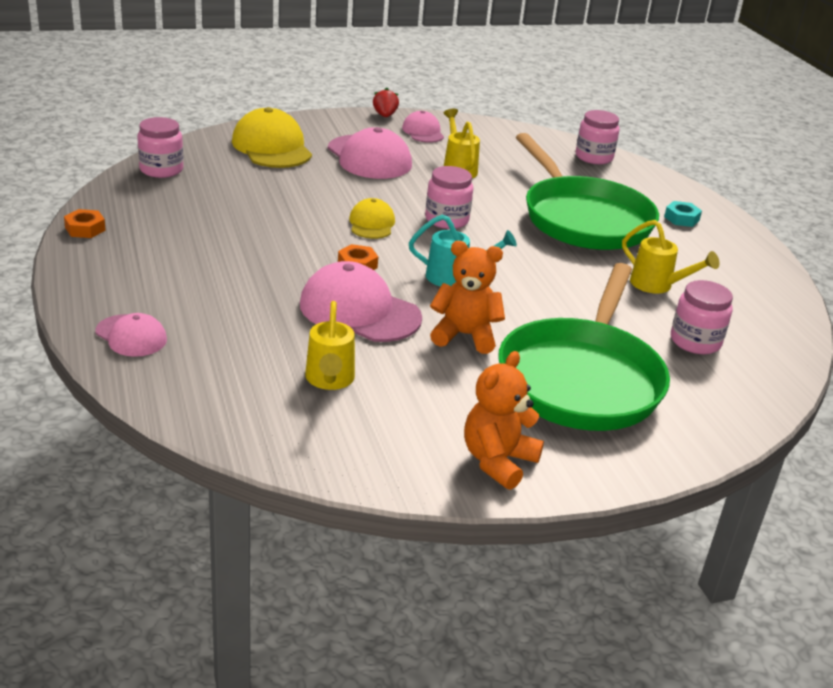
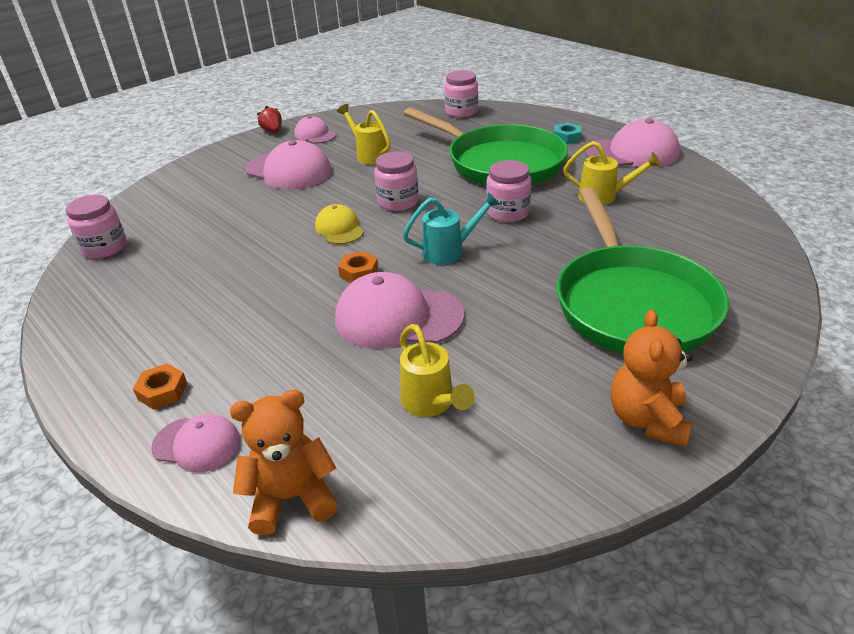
camera: 20 degrees left, 5 degrees up
orange nut [64,209,106,238] -> orange nut moved to [133,364,188,410]
yellow cap [232,107,312,168] -> none
orange teddy bear [430,241,505,354] -> orange teddy bear moved to [230,390,338,535]
pink jar [671,280,733,354] -> pink jar moved to [486,160,531,222]
none -> pink cap [584,119,680,168]

